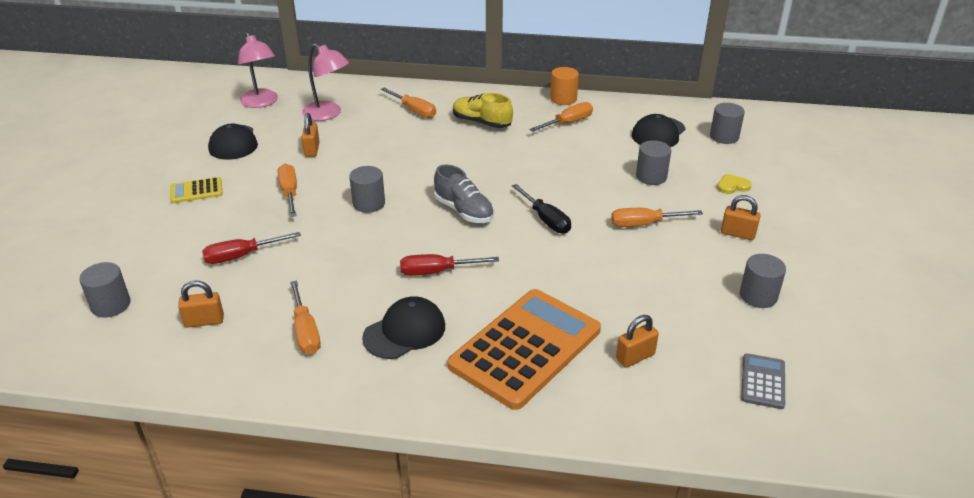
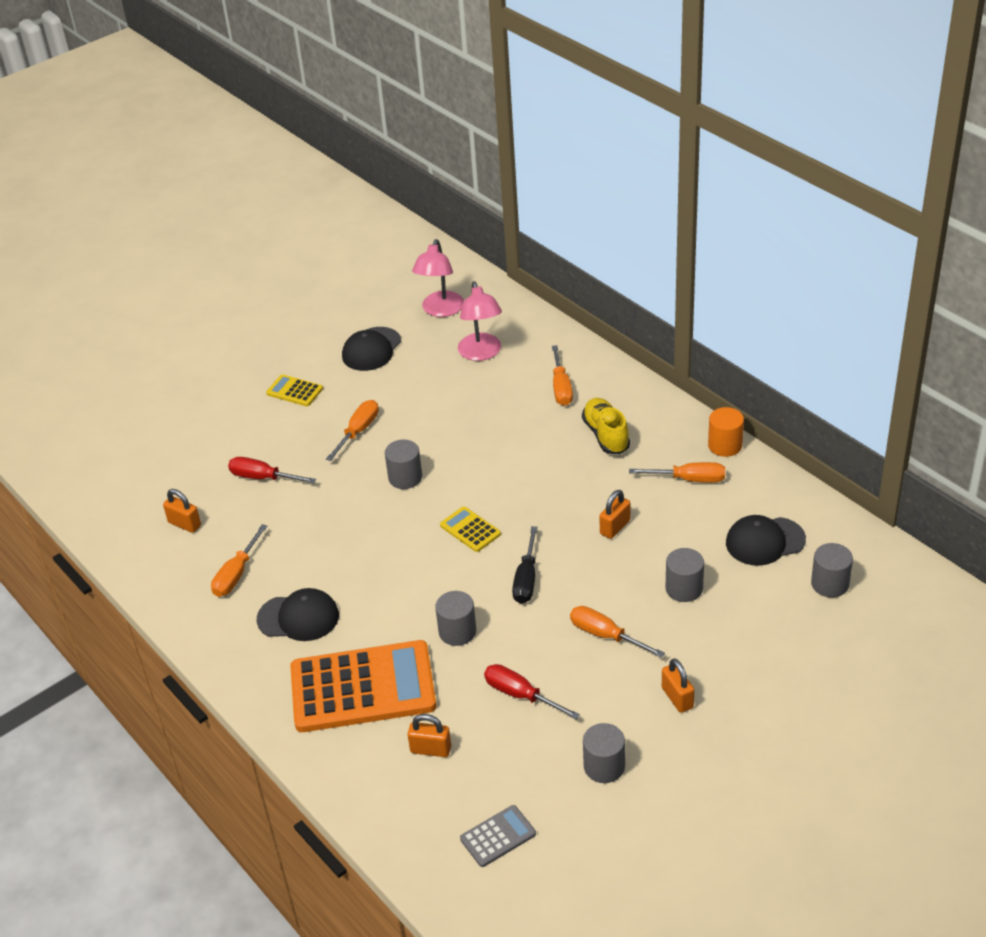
camera: 45 degrees right, 5 degrees up
grey cylinder [79,262,131,318] -> grey cylinder moved to [435,591,476,646]
orange padlock [302,113,320,157] -> orange padlock moved to [599,490,630,539]
red screwdriver [400,254,499,276] -> red screwdriver moved to [484,664,580,719]
grey shoe [434,165,494,223] -> yellow calculator [440,507,501,552]
yellow heart [717,174,752,194] -> none

